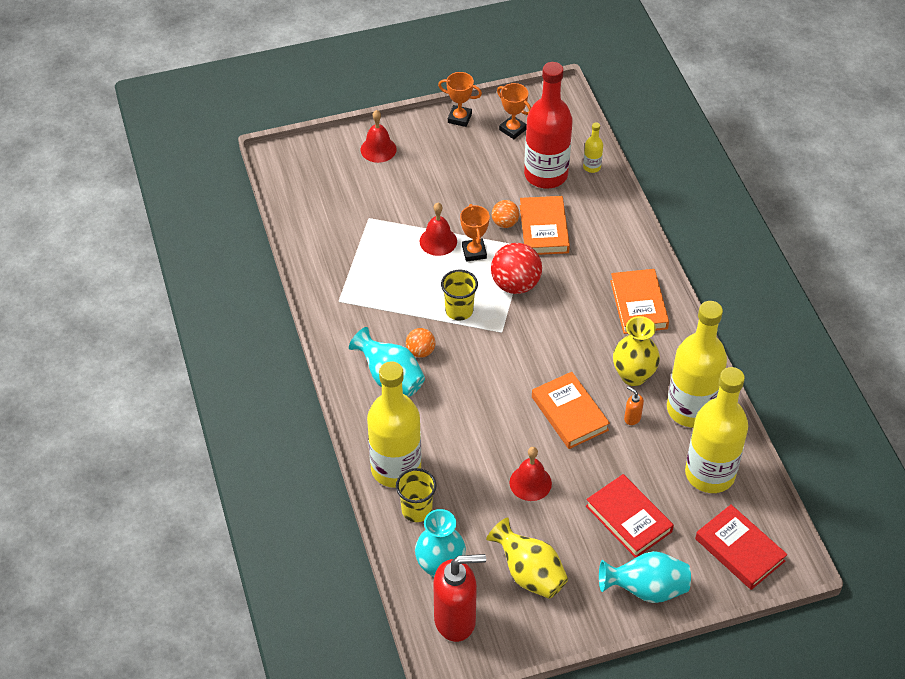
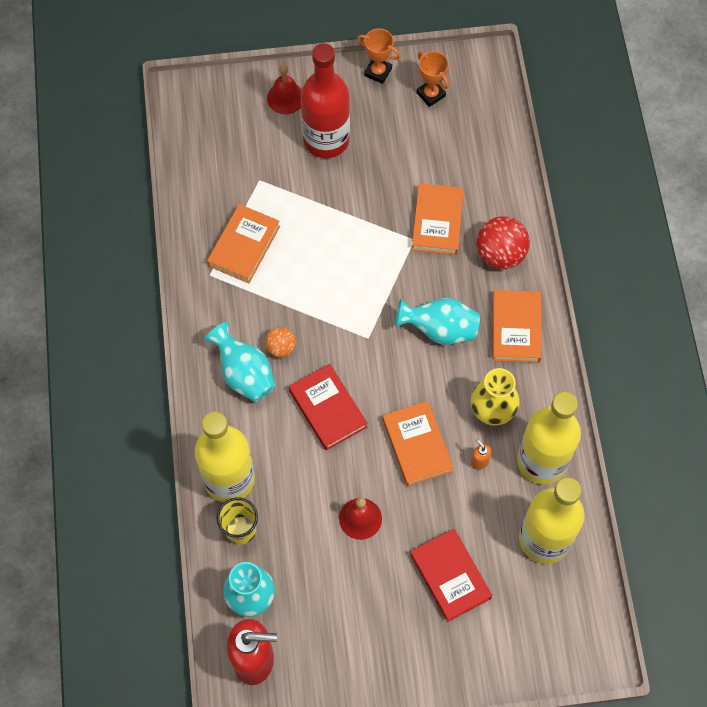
camera: 10 degrees right, 15 degrees up
red bell [420,203,457,256] -> none
yellow cup [441,270,478,320] -> none
orange trophy [460,204,490,262] -> none
yellow vase [486,517,568,599] -> none
red ball [491,243,542,294] -> red ball moved to [476,216,530,270]
orange ball [492,200,520,228] -> none
red bottle [524,62,573,189] -> red bottle moved to [301,43,350,158]
yellow bottle [583,122,603,173] -> none
turquoise vase [599,551,691,603] -> turquoise vase moved to [395,298,480,345]
red book [695,504,788,590] -> red book moved to [289,364,367,450]
none -> orange book [207,204,280,283]

